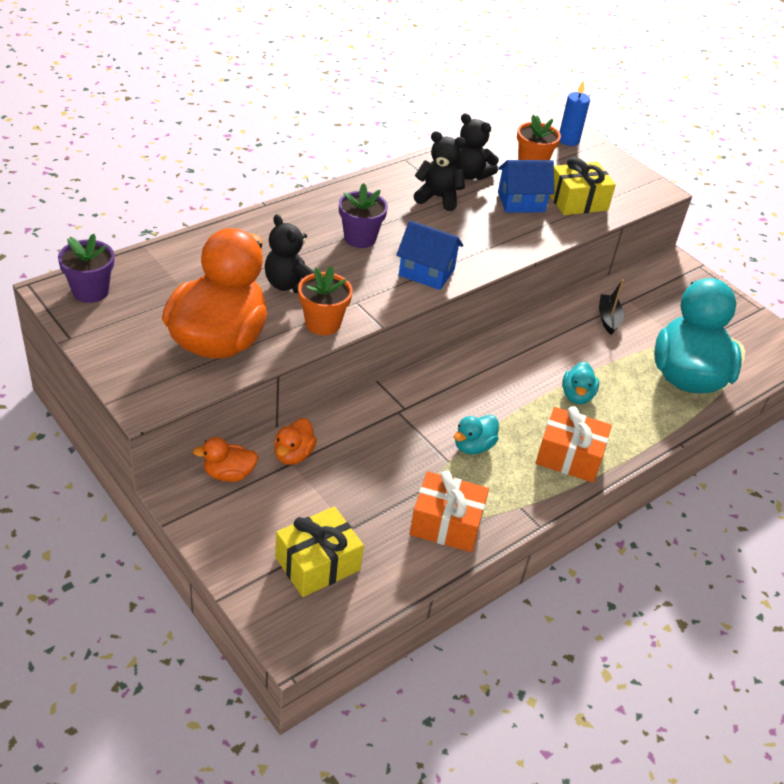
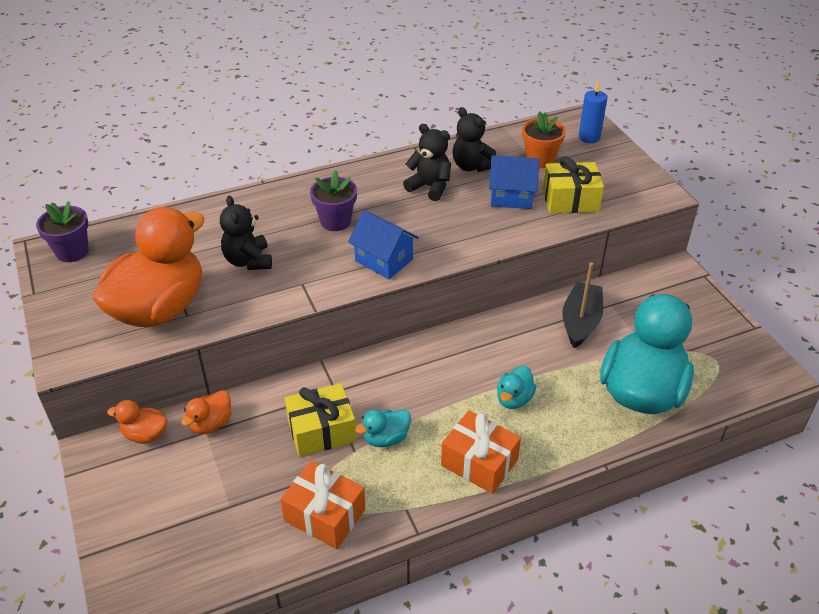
camera: 20 degrees right, 0 degrees up
yellow gift [275,507,364,597] -> yellow gift moved to [285,383,357,457]
orange flower pot [298,266,353,335] -> none
black boat [599,279,624,335] -> black boat [562,263,603,348], size x1.54

